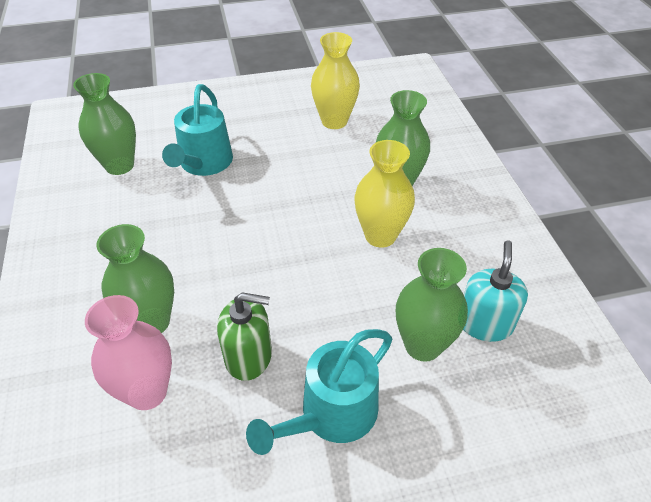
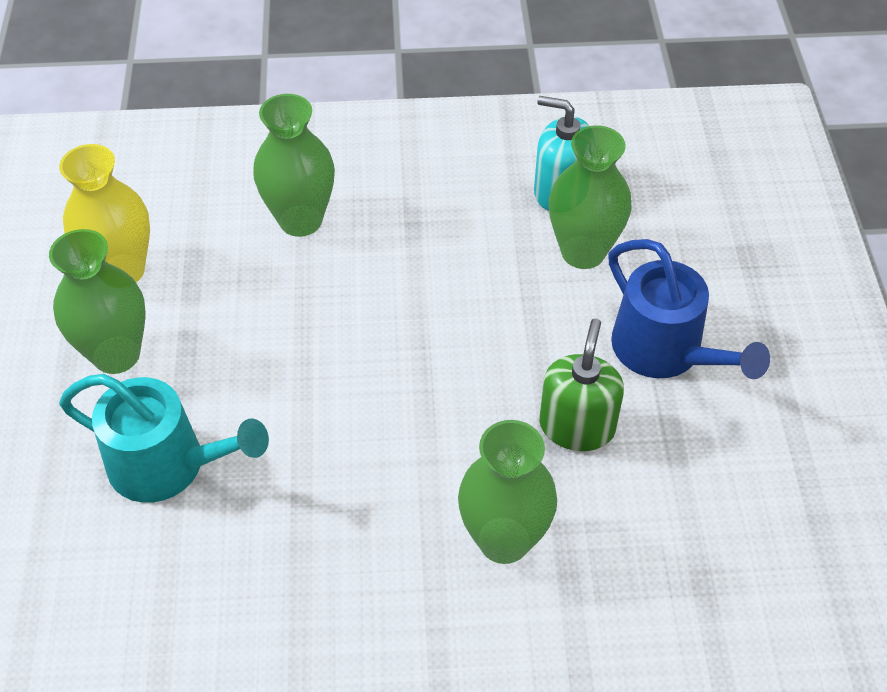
camera: 80 degrees left, 5 degrees up
green vase [73,73,136,175] -> green vase moved to [49,229,145,374]
pink vase [85,295,172,410] -> none
turquoise watering can [246,329,392,455] -> blue watering can [608,239,770,379]
yellow vase [354,140,415,248] -> none

